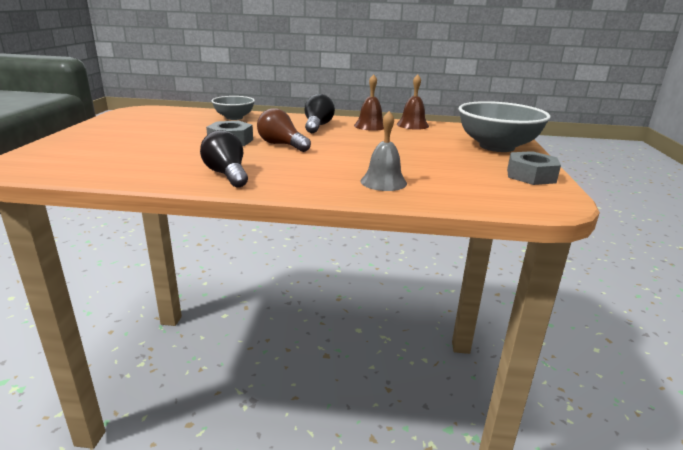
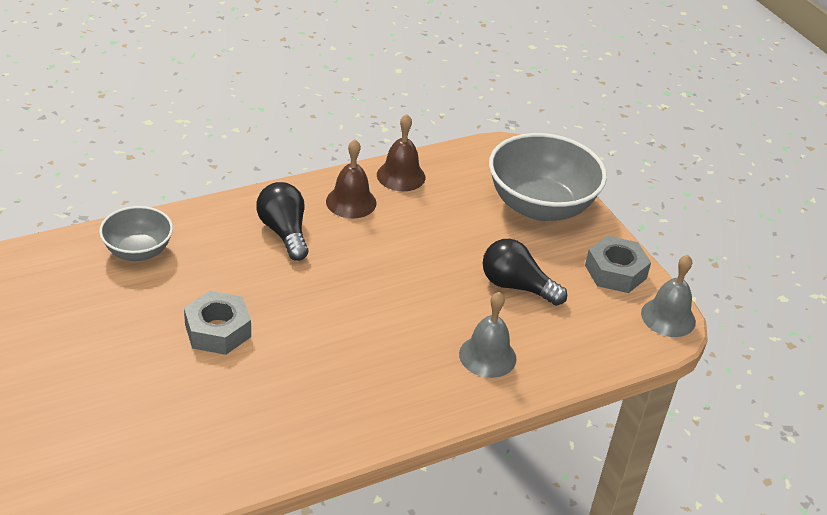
camera: 35 degrees left, 15 degrees up
black light bulb [200,130,248,188] -> black light bulb moved to [483,239,567,306]
brown light bulb [257,108,311,152] -> none
none -> grey bell [641,255,696,337]

